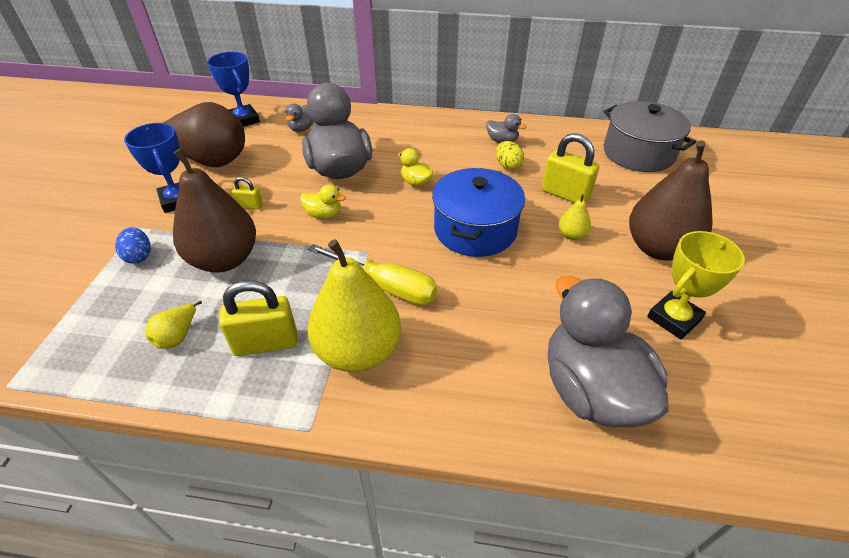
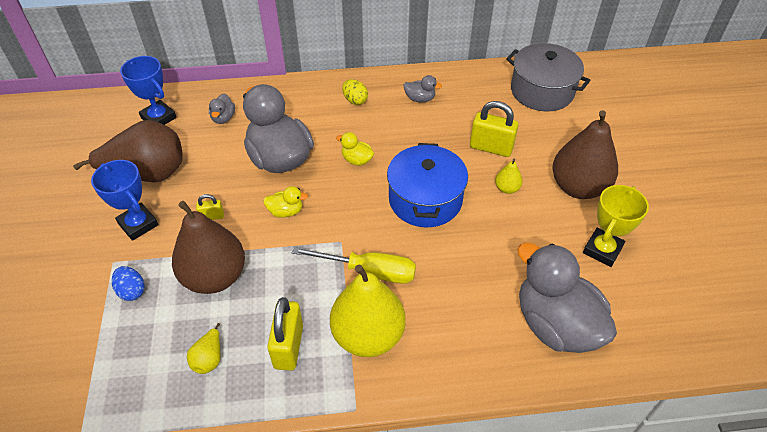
camera: 15 degrees left, 5 degrees up
yellow padlock [219,280,297,356] -> yellow padlock turned 60 degrees counterclockwise [267,297,303,371]
yellow egg [496,141,524,170] -> yellow egg moved to [342,79,368,105]

